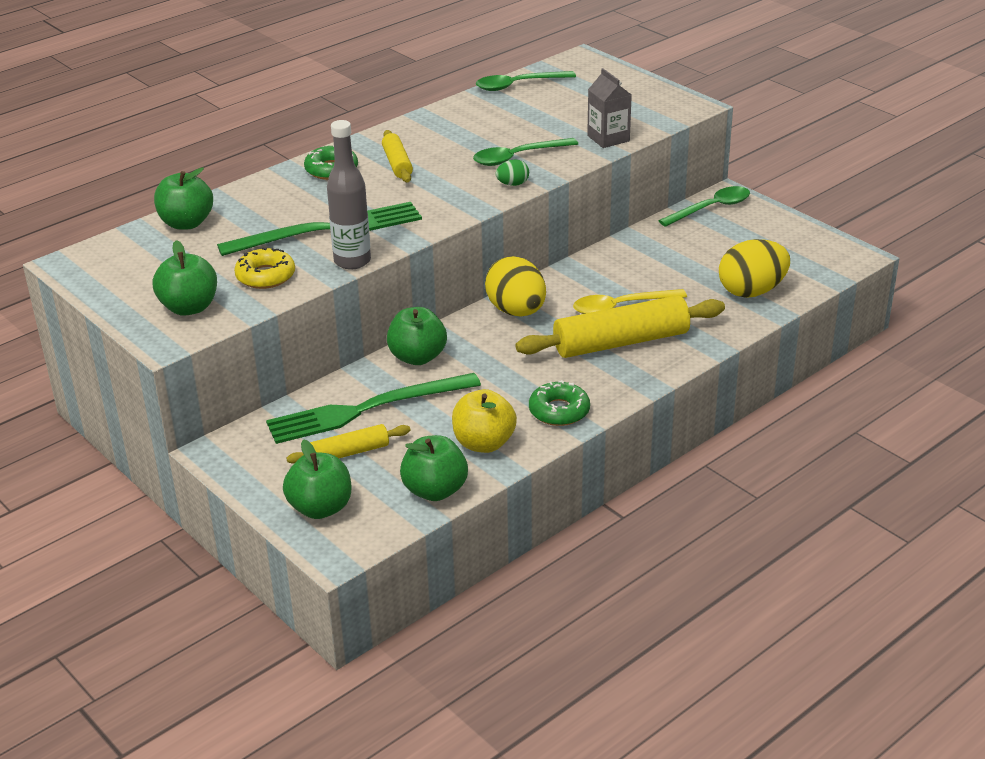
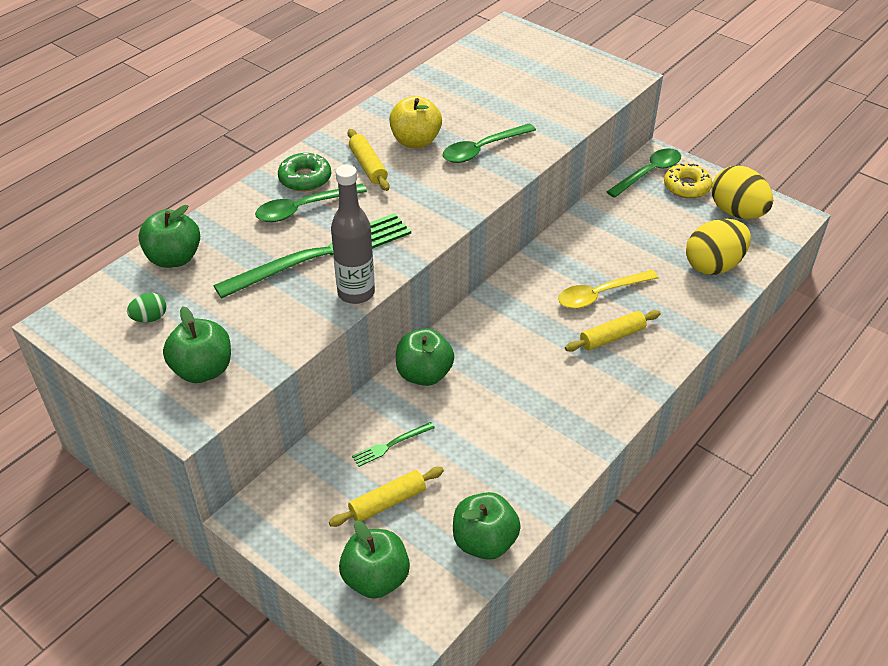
camera: 10 degrees left, 10 degrees up
yellow donut [234,248,295,289] -> yellow donut moved to [664,164,712,198]
green fork [266,373,481,444] -> green fork [352,422,435,467], size x0.41
yellow apple [452,389,517,453] -> yellow apple moved to [389,96,442,148]
green spoon [476,71,576,91] -> green spoon moved to [255,184,367,222]
yellow egg [485,256,546,316] -> yellow egg moved to [712,166,773,219]
green egg [496,160,529,186] -> green egg moved to [127,293,166,322]
yellow rolling pin [515,295,725,358] -> yellow rolling pin [565,310,661,352], size x0.53
green donut [529,380,590,426] -> none
grey carton [587,68,632,148] -> none

